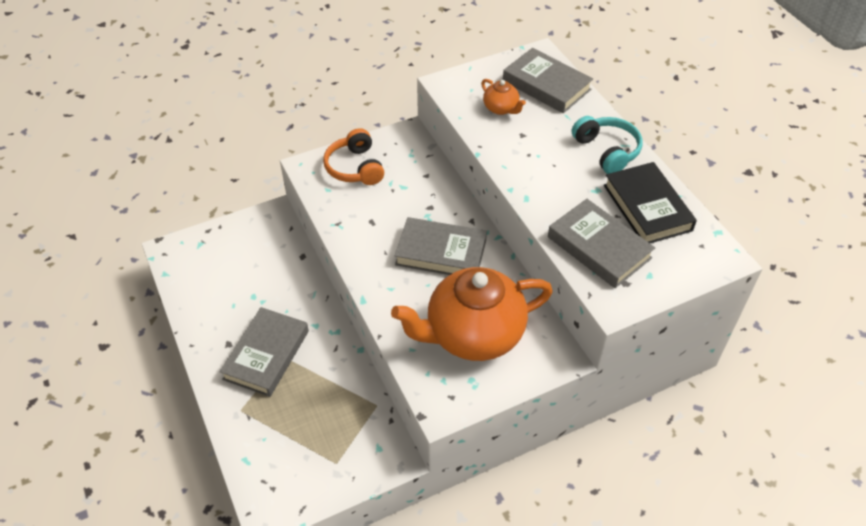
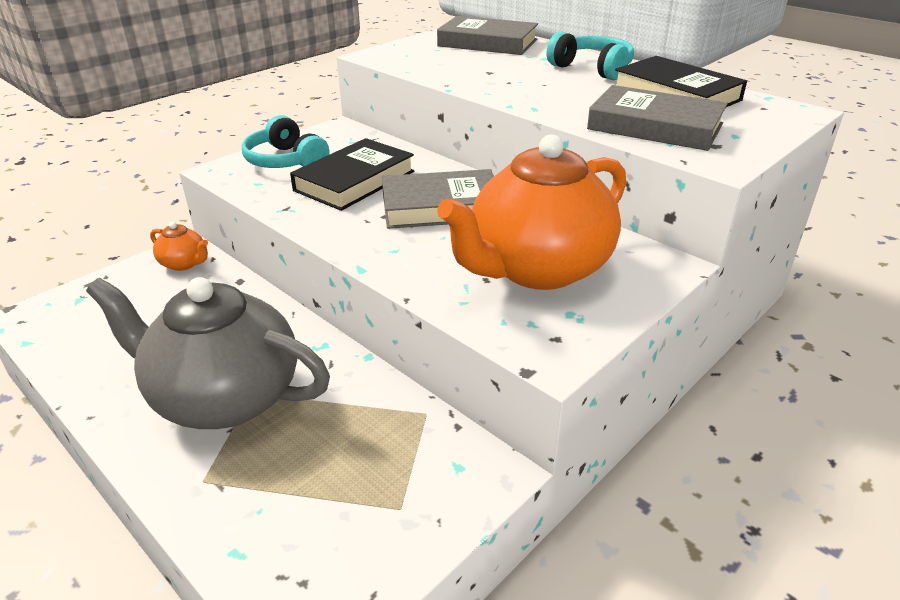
camera: 20 degrees left, 15 degrees down
grey book [220,307,309,397] -> grey teapot [86,277,330,429]
orange headphones [323,128,384,185] -> turquoise headphones [242,115,330,168]
orange teapot [481,79,526,115] -> orange teapot moved to [150,222,208,271]
none -> black book [290,138,414,211]

